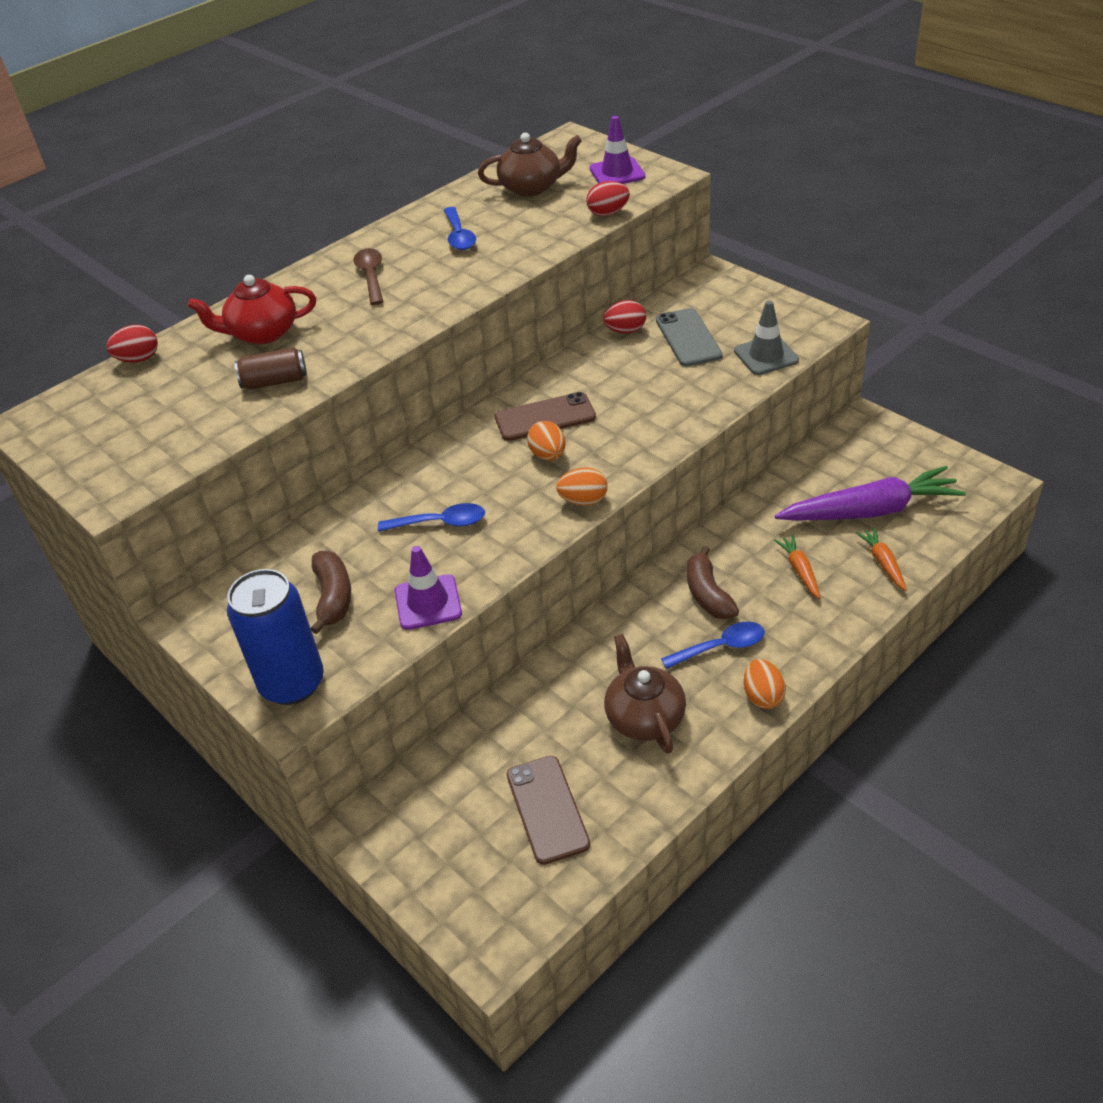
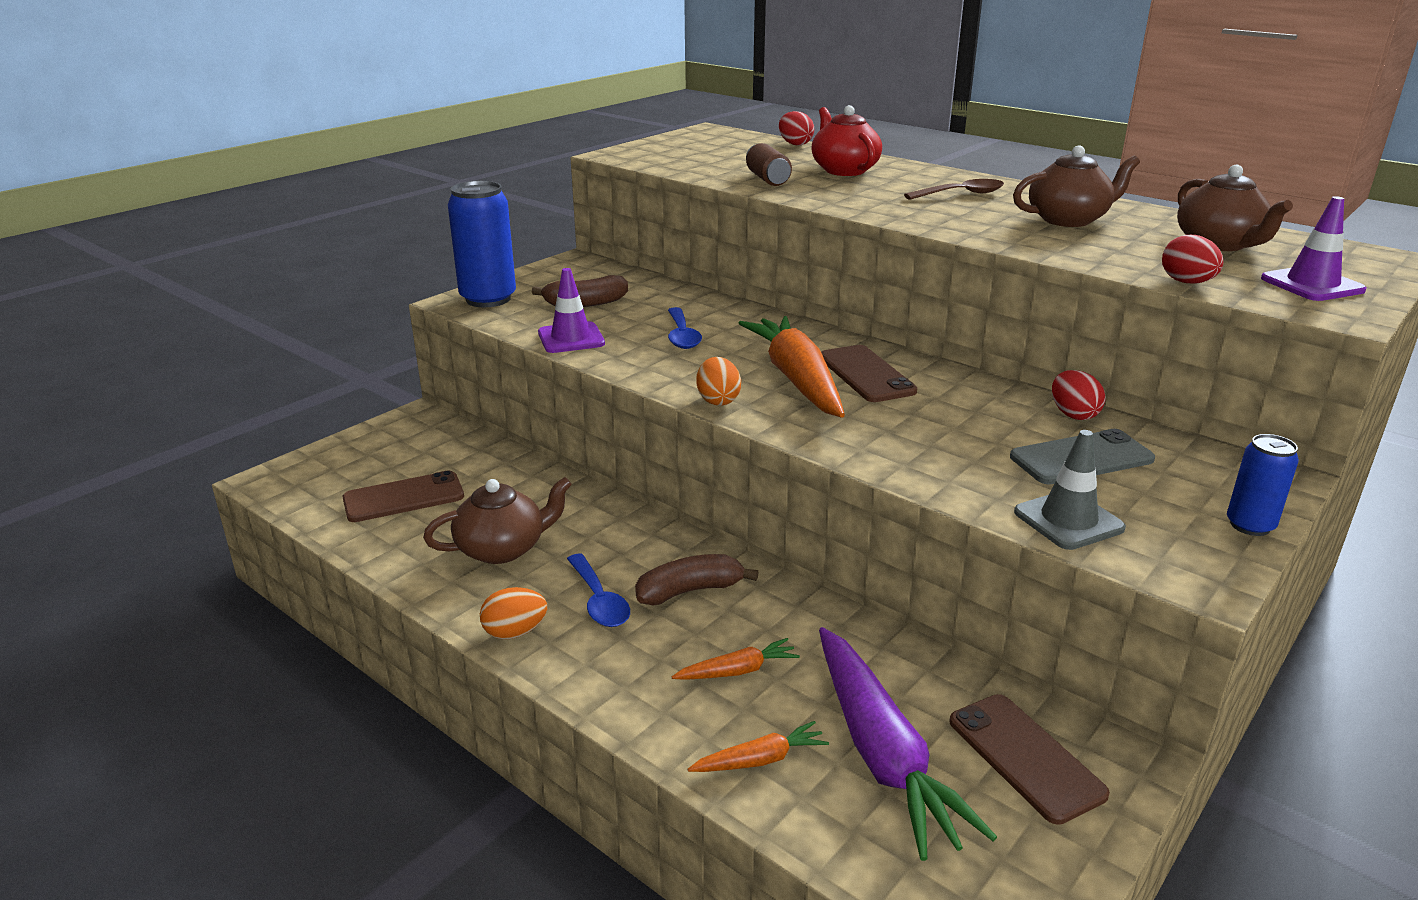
camera: 80 degrees right, 15 degrees down
blue spoon [444,207,476,250] -> brown teapot [1013,145,1140,227]
orange egg [527,421,566,461] -> orange carrot [738,316,845,418]
none -> brown phone [949,694,1110,825]
none -> blue can [1227,434,1299,536]

